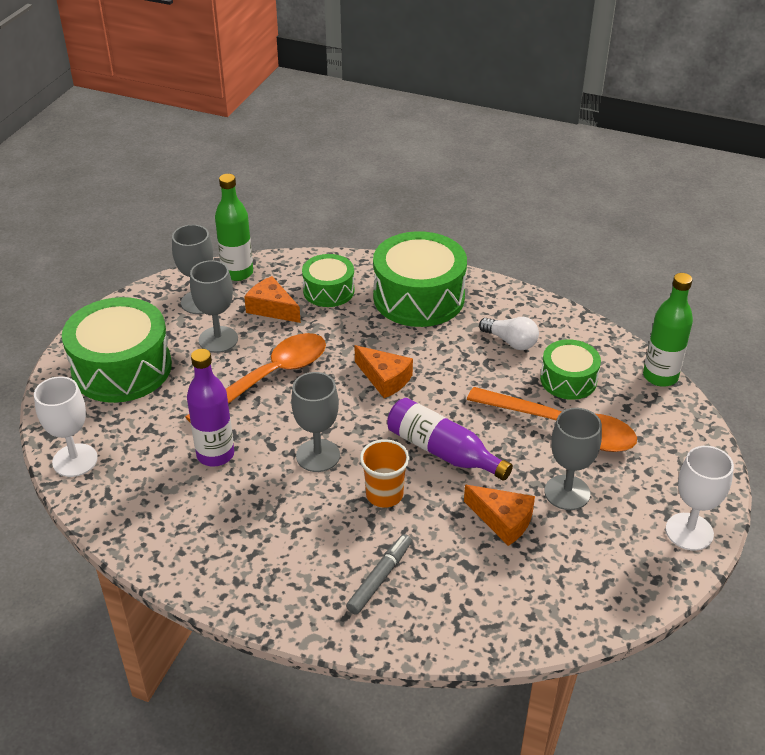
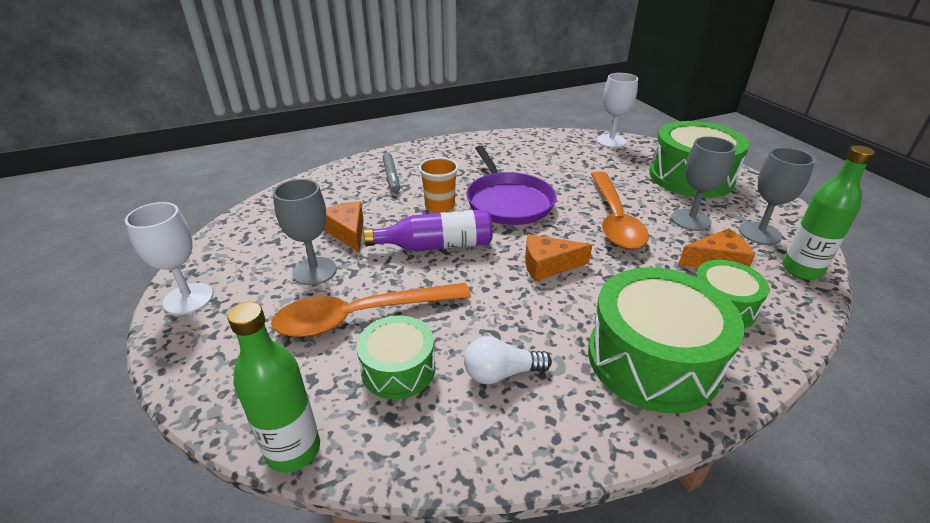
camera: 135 degrees right, 5 degrees down
purple bottle [187,349,234,466] -> none
grey goblet [291,372,340,472] -> purple pan [466,145,557,225]
orange cheese [464,485,535,546] -> orange cheese turned 75 degrees clockwise [324,201,363,252]

